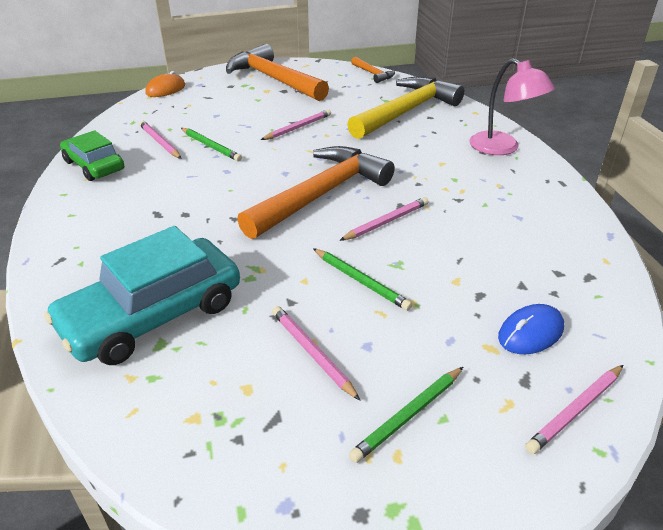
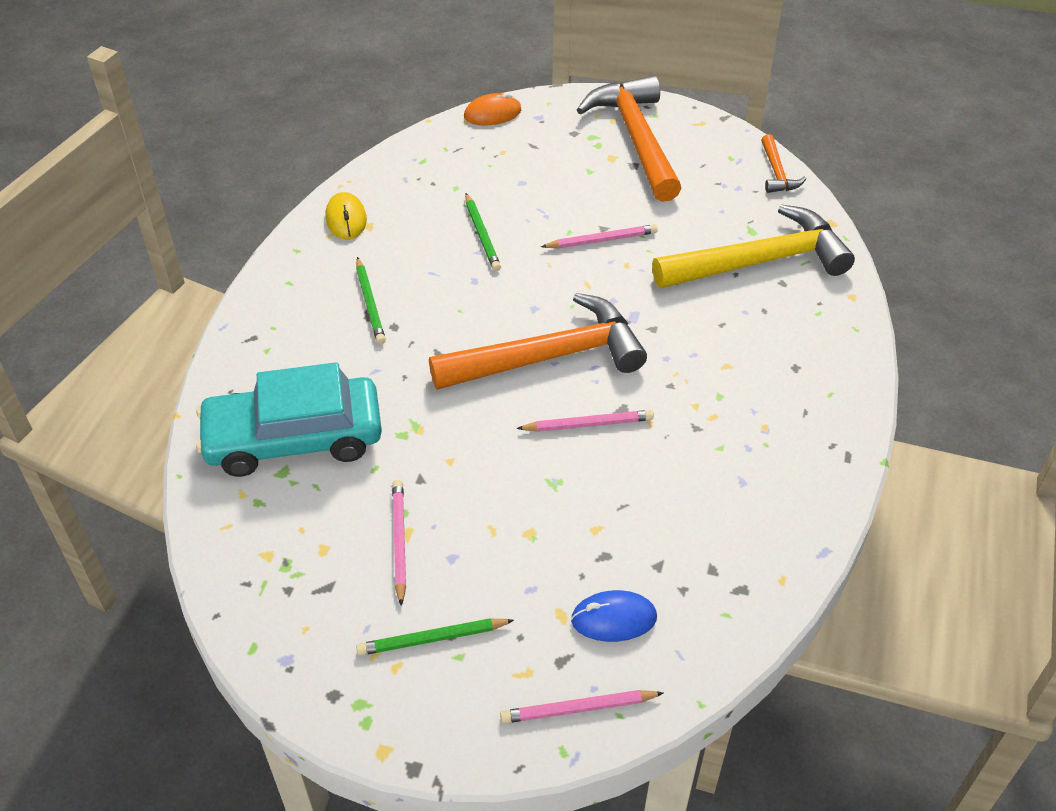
camera: 30 degrees right, 10 degrees up
green car [60,130,124,181] -> yellow mouse [325,192,367,239]
pink pencil [139,121,182,159] -> none
green pencil [313,248,412,311] -> green pencil moved to [356,257,386,344]
pink lamp [470,58,555,155] -> none

